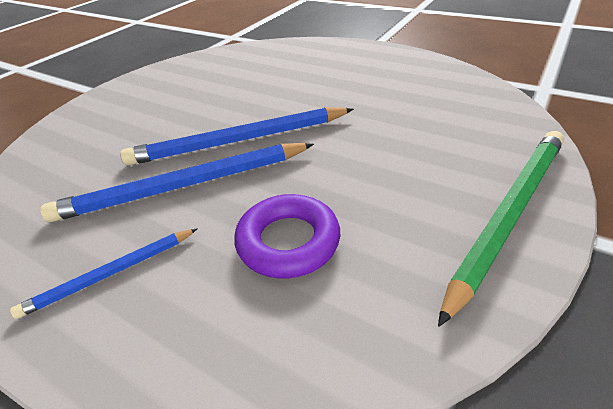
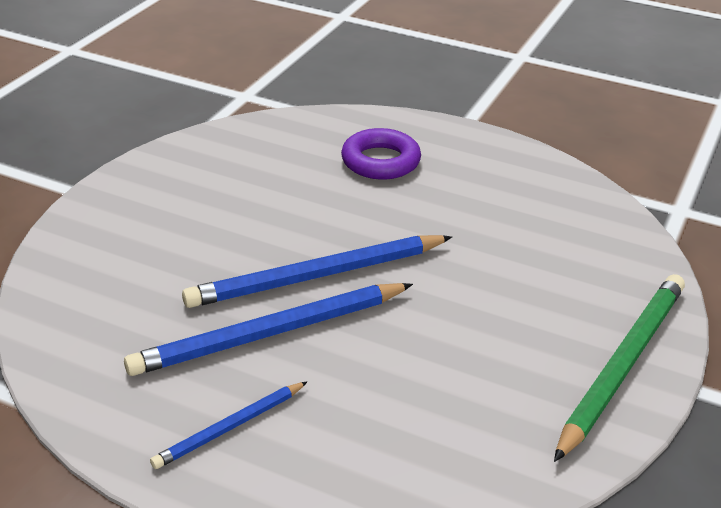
camera: 10 degrees left, 5 degrees down
purple ring [234,194,340,278] -> purple ring moved to [341,128,421,180]

